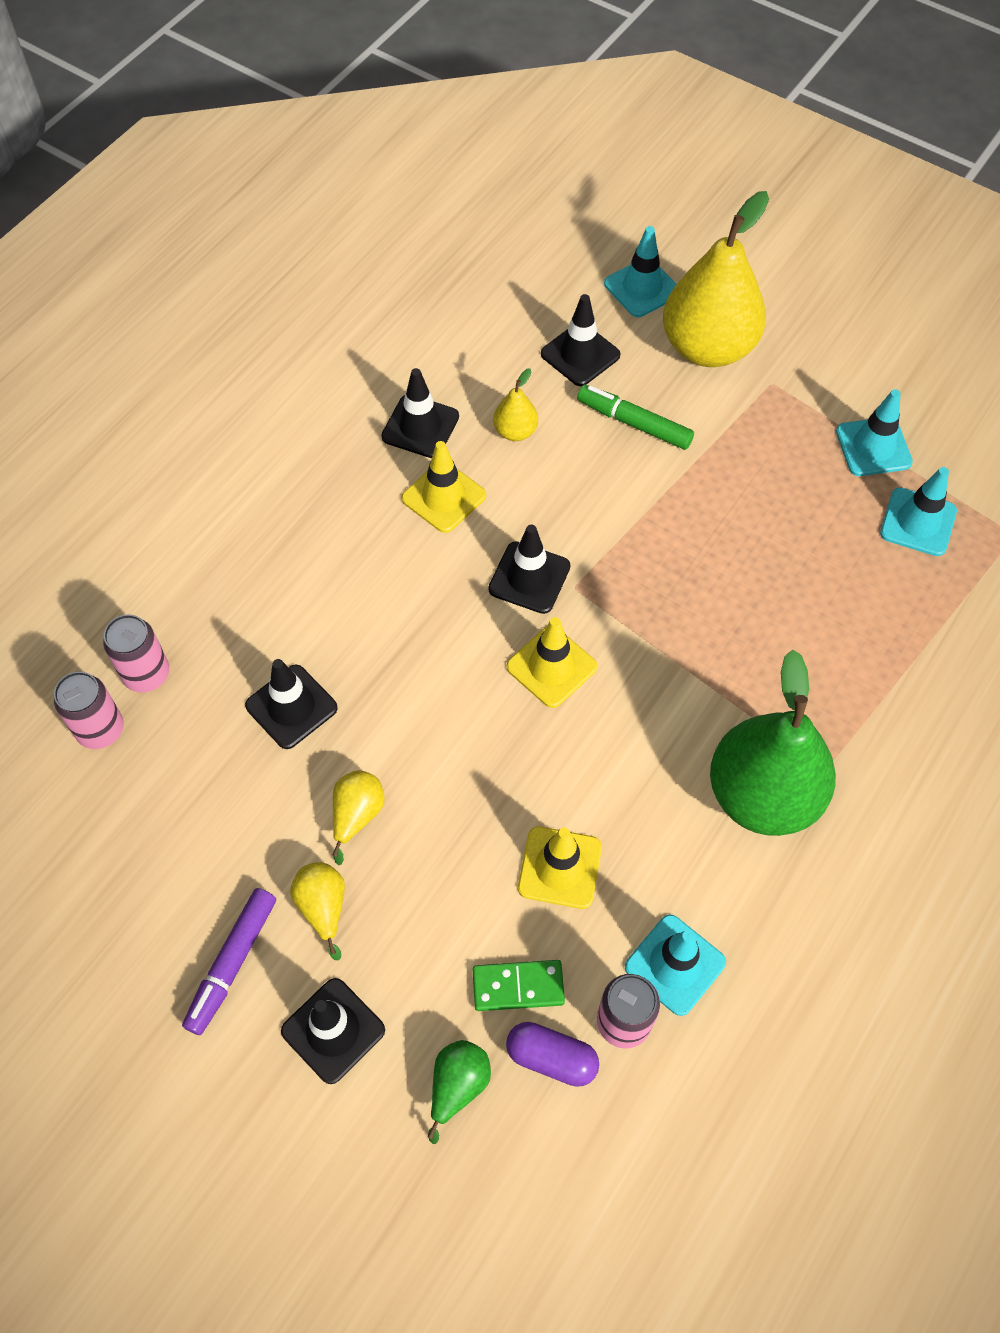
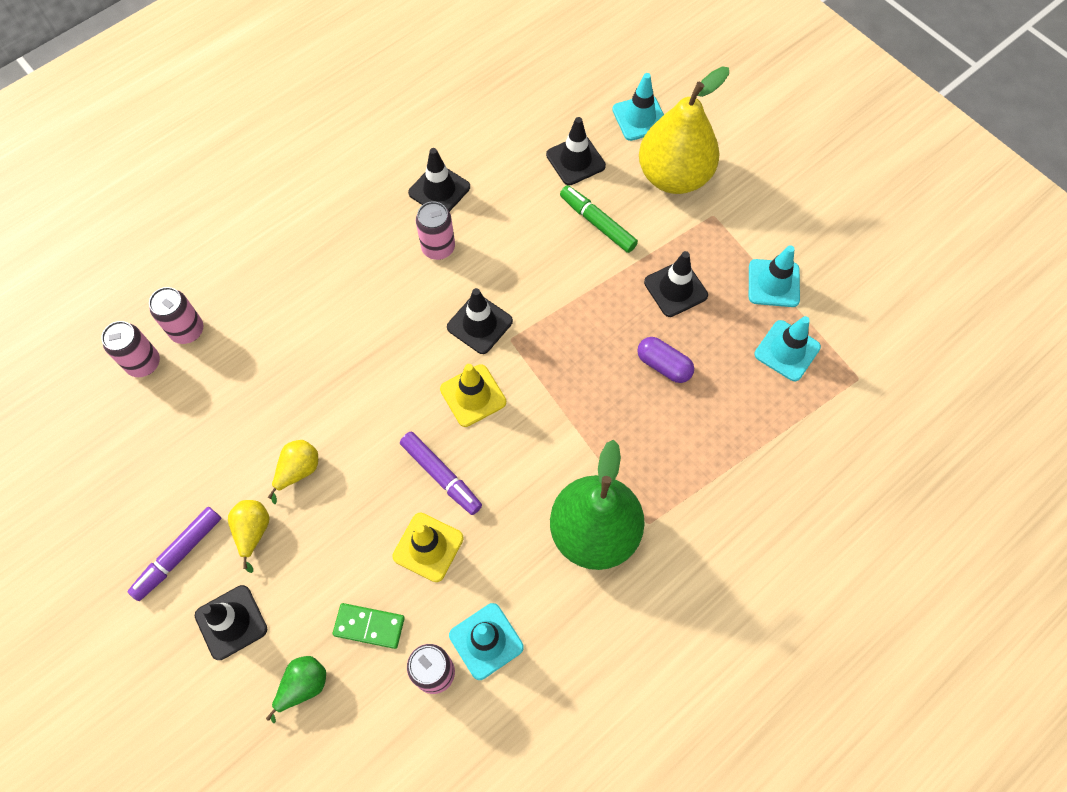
camera: 15 degrees right, 5 degrees up
black traffic cone [245,659,338,749] -> black traffic cone moved to [644,251,708,317]
yellow traffic cone [402,441,486,533] -> pink can [416,201,455,260]
yellow pear [493,368,538,441] -> none
purple capsule [506,1022,599,1087] -> purple capsule moved to [637,337,694,383]
none -> purple marker [400,432,482,515]

